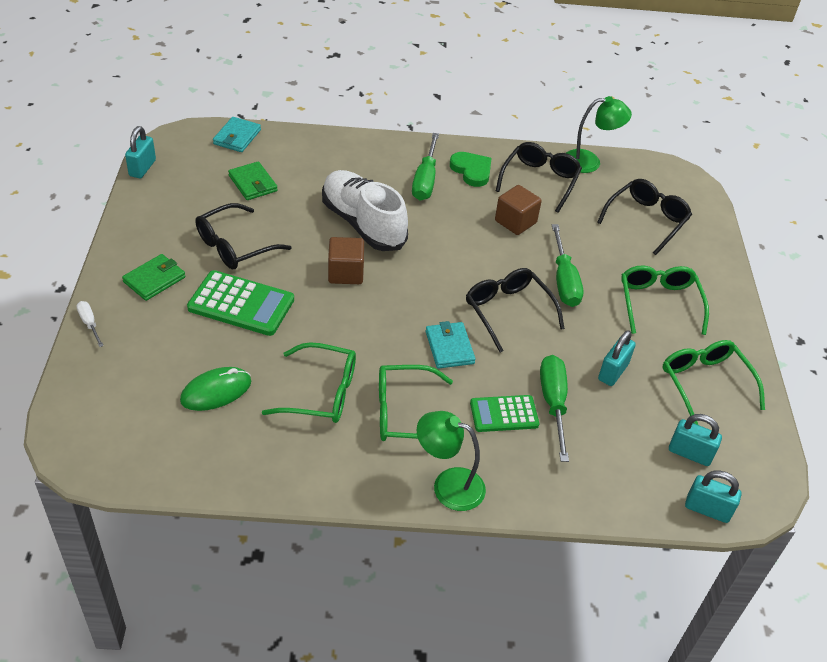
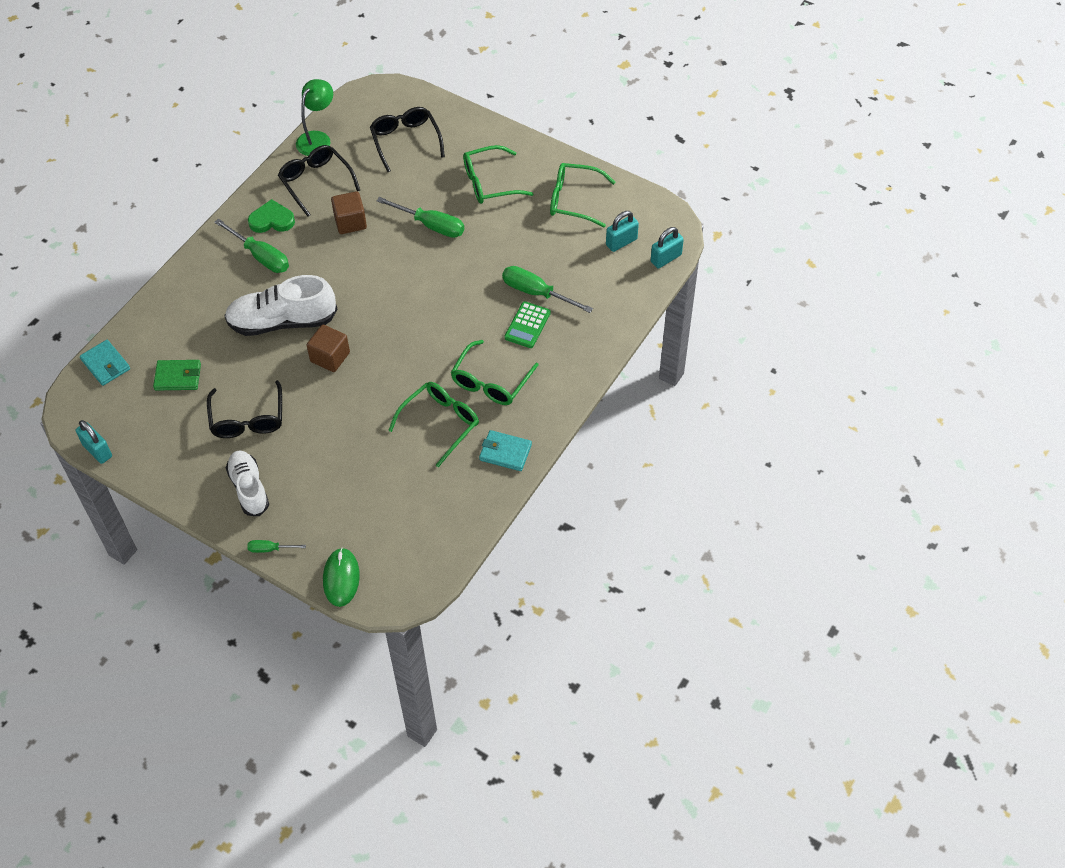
camera: 55 degrees left, 10 degrees up
white screwdriver [77,301,104,347] -> green screwdriver [247,540,306,553]
green wallet [122,254,185,301] -> white shoe [226,450,269,516]
green mouse [180,367,251,411] -> green mouse moved to [323,548,360,607]
green calculator [187,270,294,336] -> none
green lamp [417,411,486,511] -> none
turquoise wallet [426,321,476,369] -> turquoise wallet moved to [479,430,532,471]
black glasses [466,268,565,352] -> none
turquoise padlock [598,330,636,386] -> none
green glasses [621,265,709,335] -> green glasses turned 45 degrees counterclockwise [463,145,534,204]

